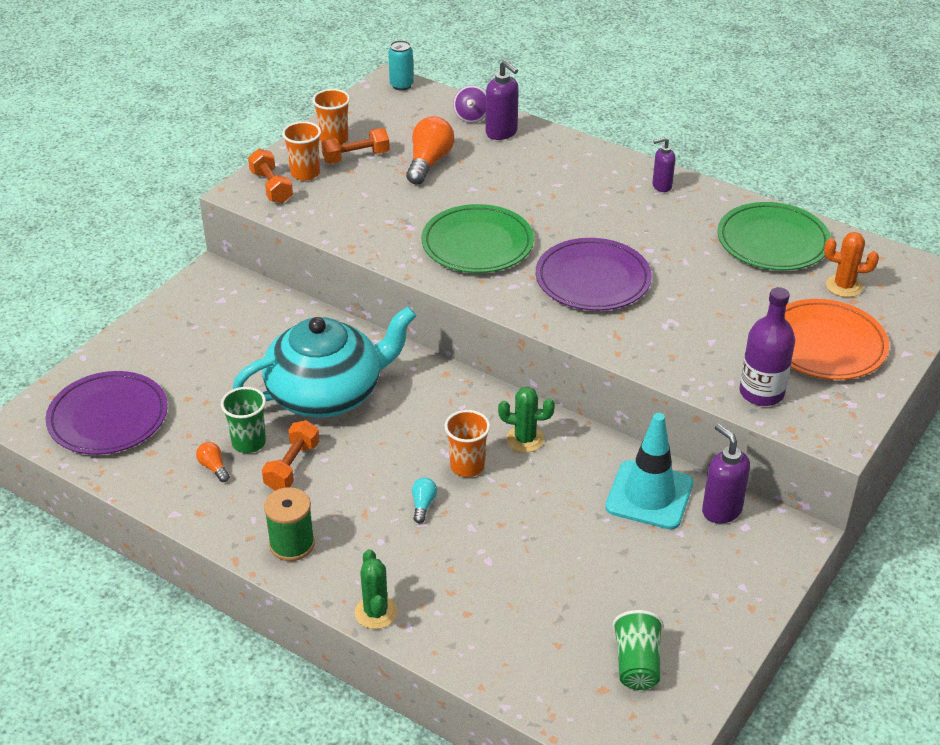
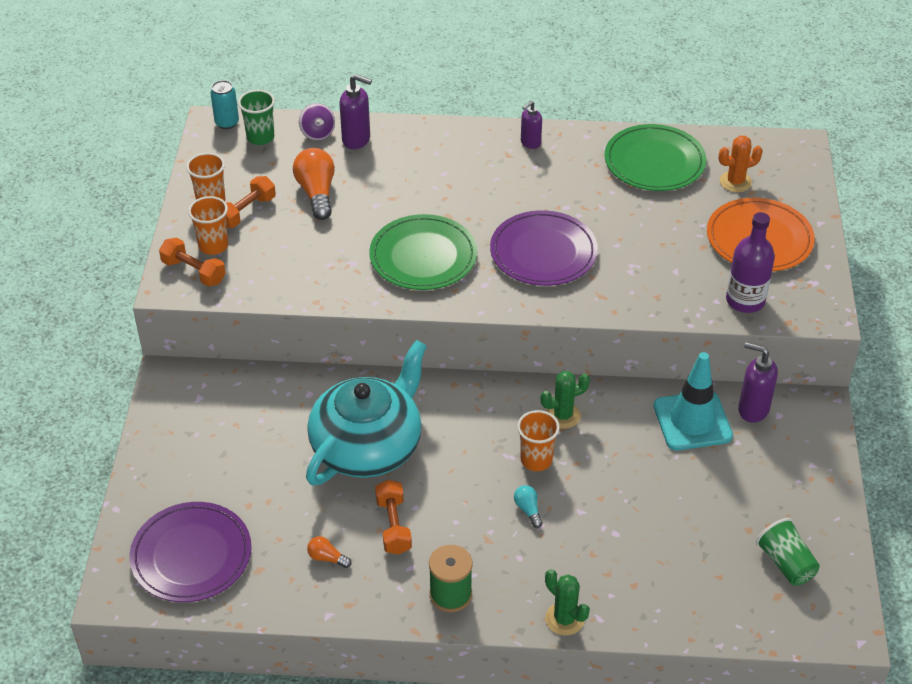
camera: 30 degrees left, 5 degrees up
green cup [221,387,266,453] -> green cup moved to [238,90,275,145]

